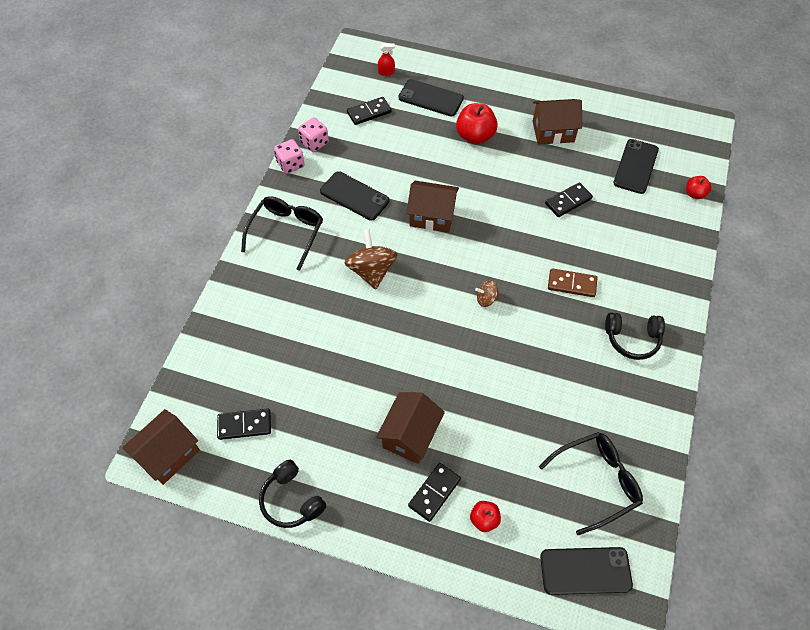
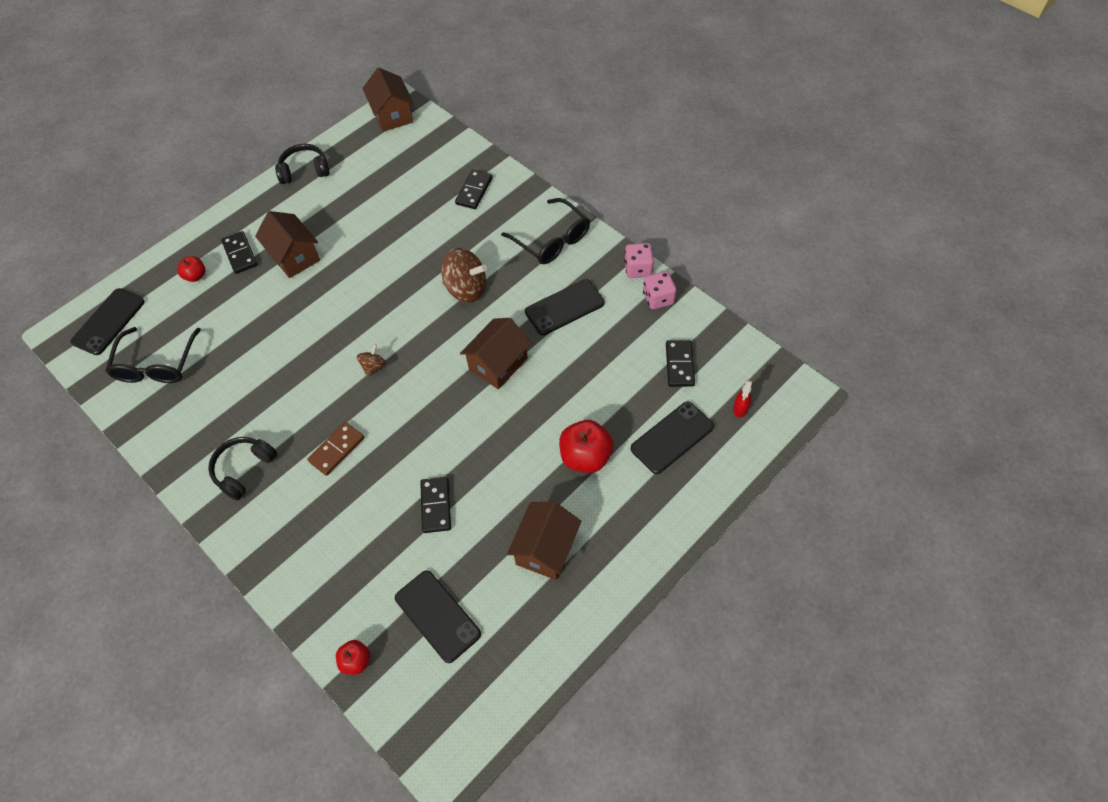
camera: 120 degrees right, 0 degrees up
black domino [217,409,271,440] -> black domino moved to [455,170,493,209]

